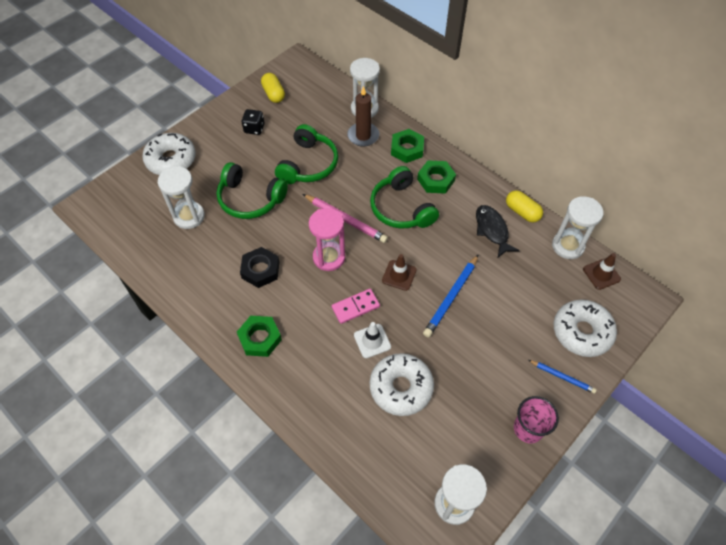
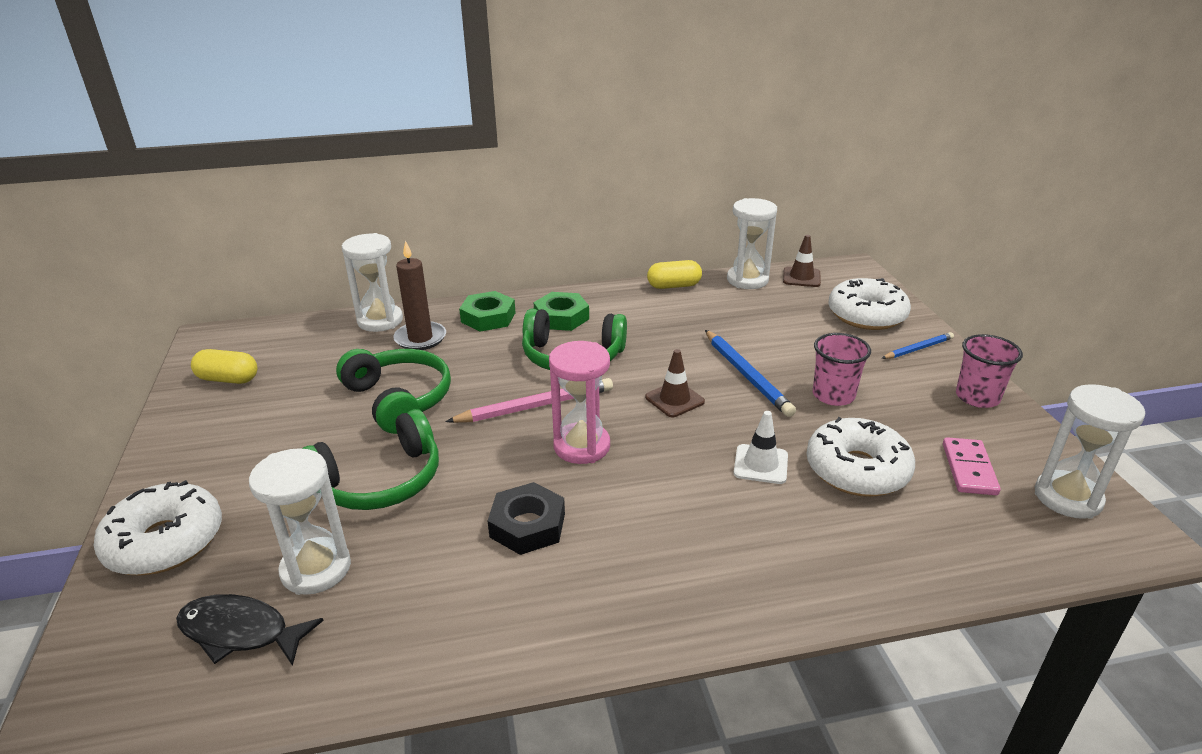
camera: 55 degrees left, 25 degrees down
green nut [237,316,282,357] -> none
black dice [242,109,264,135] -> none
pink domino [332,289,380,324] -> pink domino moved to [943,437,1001,495]
black fish [476,205,520,258] -> black fish moved to [176,594,324,666]
none -> pink cup [813,333,871,406]

